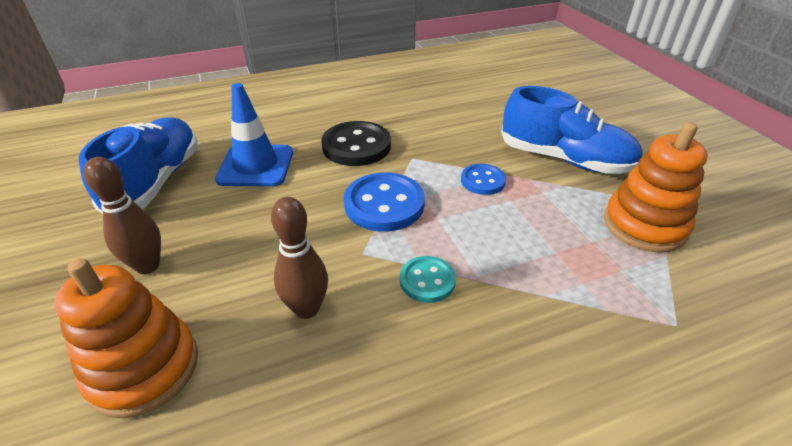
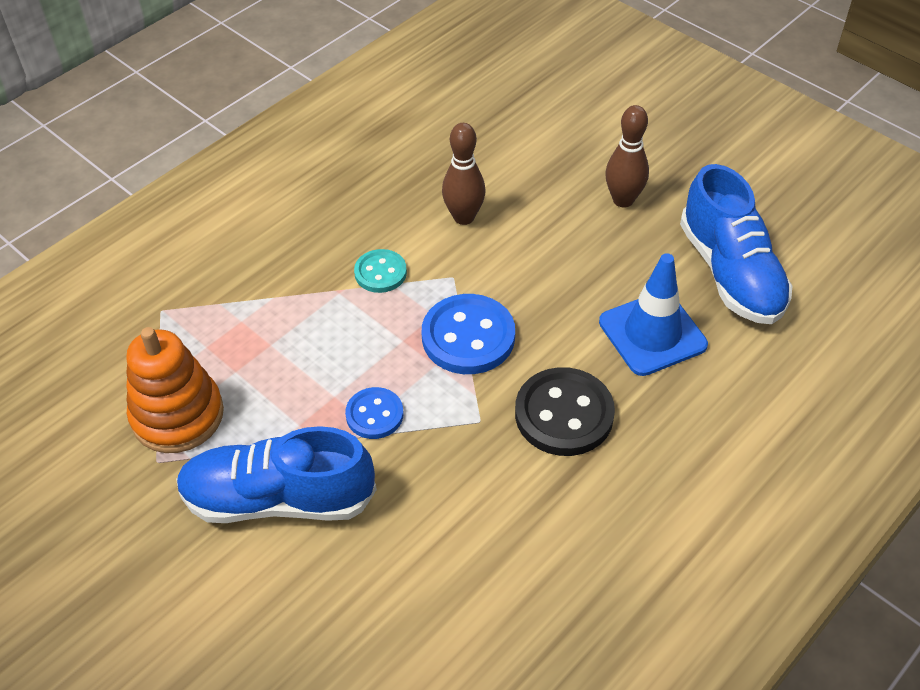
camera: 155 degrees right, 10 degrees up
orange stacking toy [54,258,198,418] -> none

